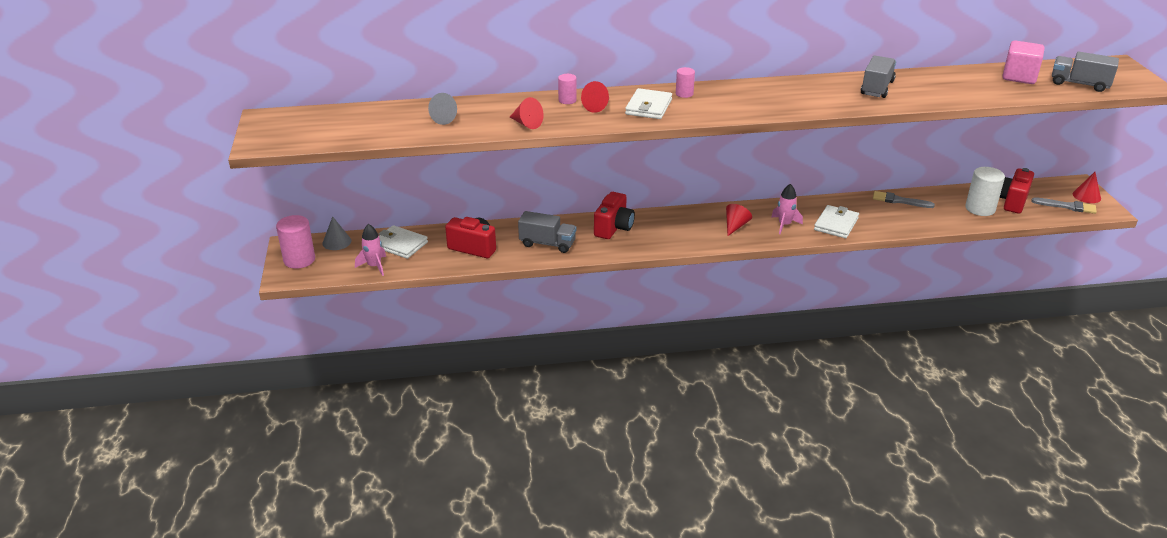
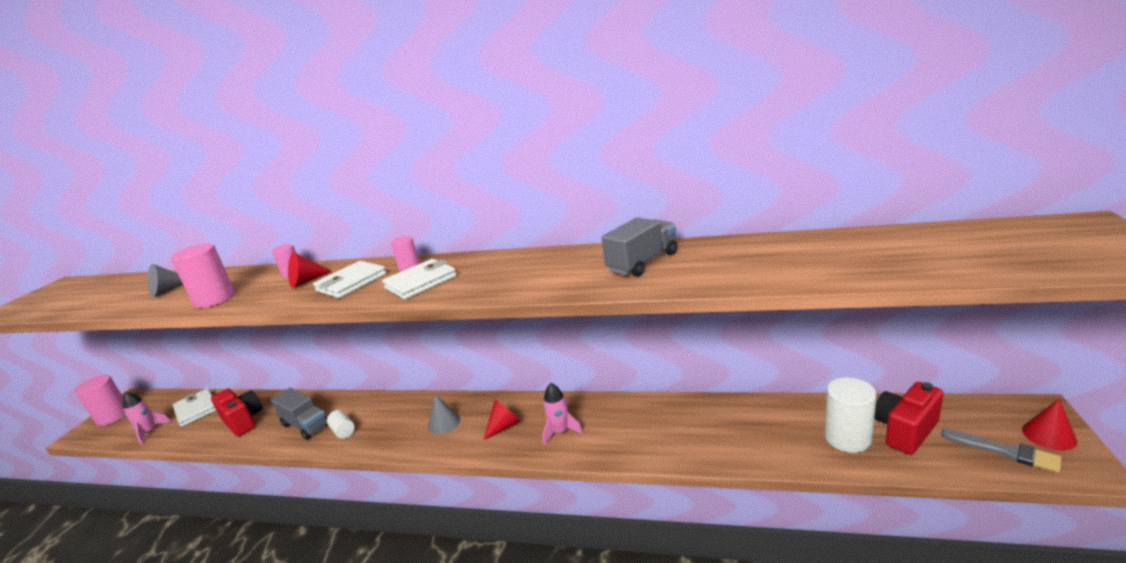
camera: 25 degrees right, 10 degrees down
grey cone [322,216,351,250] -> grey cone moved to [428,395,460,434]
red cone [510,97,544,129] -> pink cylinder [171,243,235,308]
red camera [594,192,635,239] -> none
white wallet [814,205,859,238] -> white wallet moved to [382,259,457,299]
grey brush [873,191,935,208] -> none
pink cube [1002,40,1045,84] -> none
grey truck [1052,51,1119,92] -> none
none -> white cylinder [327,410,355,439]

